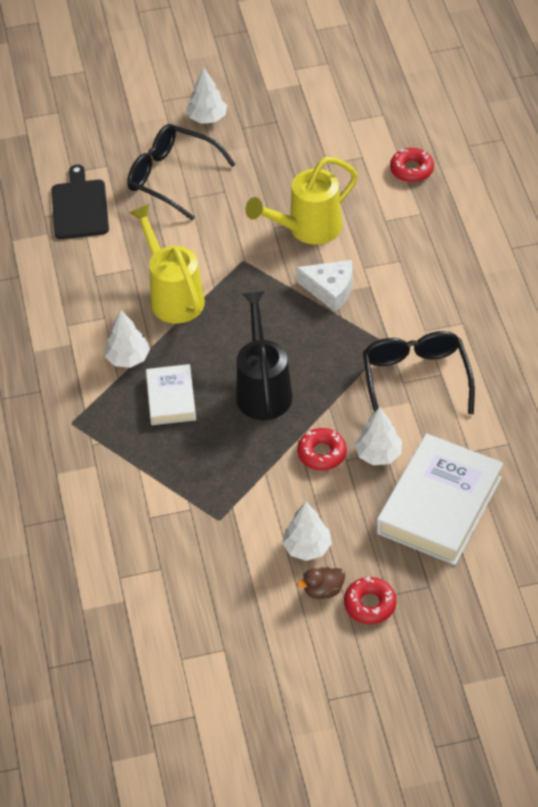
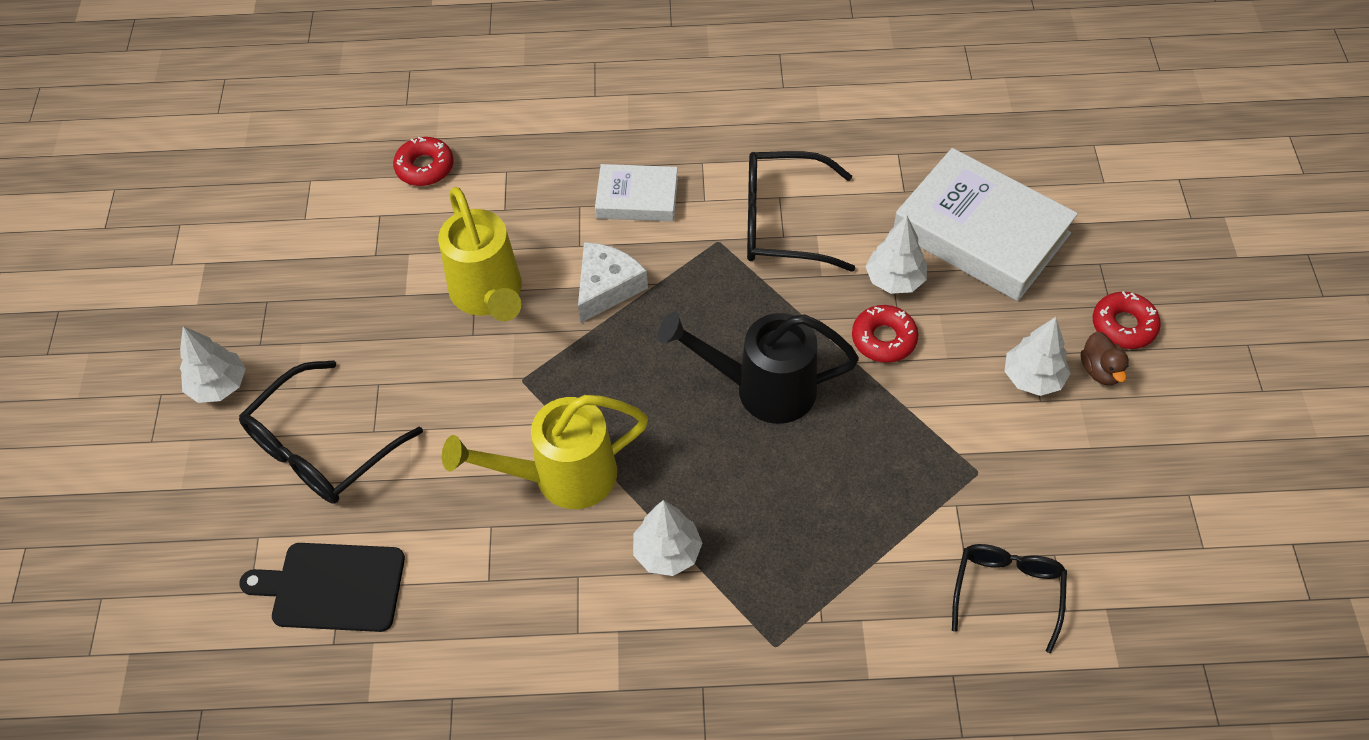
camera: 80 degrees left, 5 degrees up
white book [146,364,196,425] -> white book moved to [595,164,678,222]
none -> black glasses [952,544,1067,653]

